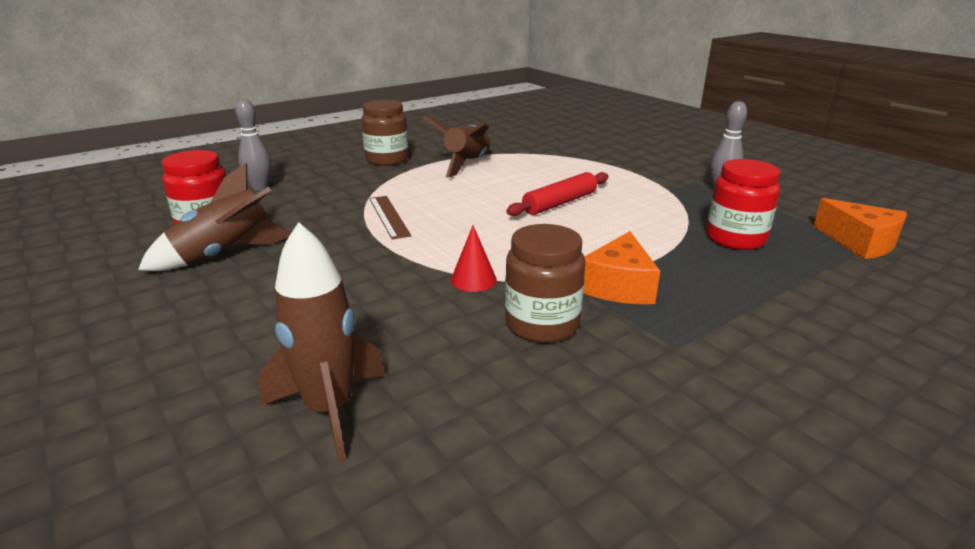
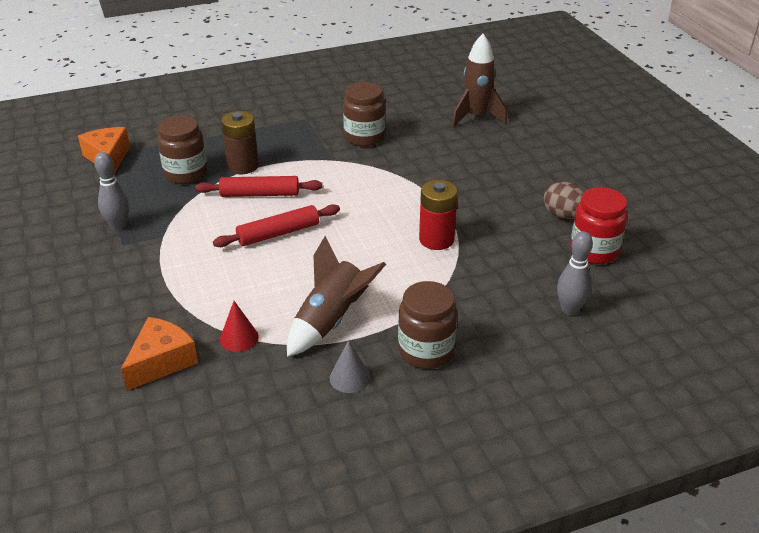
camera: 165 degrees left, 10 degrees up
brown rocket [138,163,292,271] -> brown egg [544,182,584,219]
brown ruler [369,196,411,239] -> red battery [419,180,458,250]
red cone [451,225,497,292] -> red cone moved to [220,301,259,352]
orange cheese [583,231,660,304] -> orange cheese moved to [121,317,198,391]
red jar [706,159,780,250] -> brown jar [157,115,208,184]
none -> red rolling pin [195,176,323,197]
none -> brown battery [221,111,259,174]
none -> grey cone [330,340,370,393]

